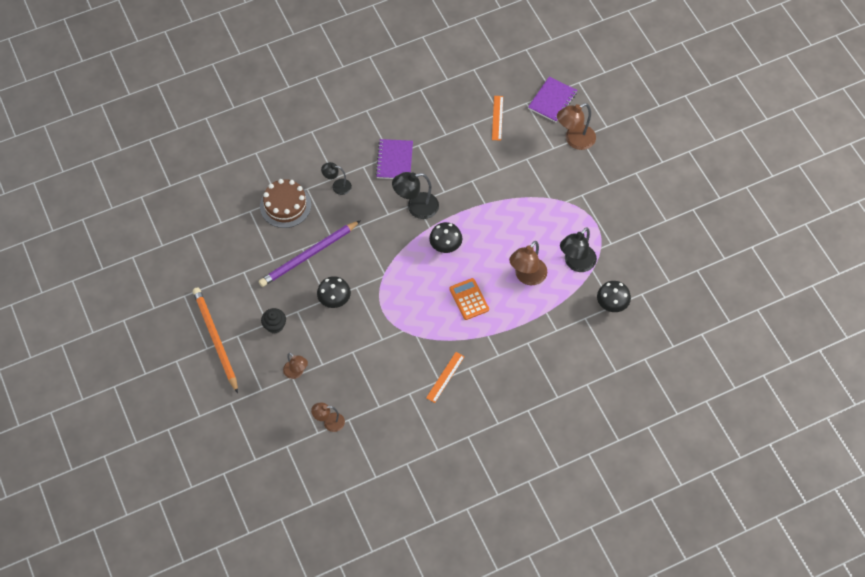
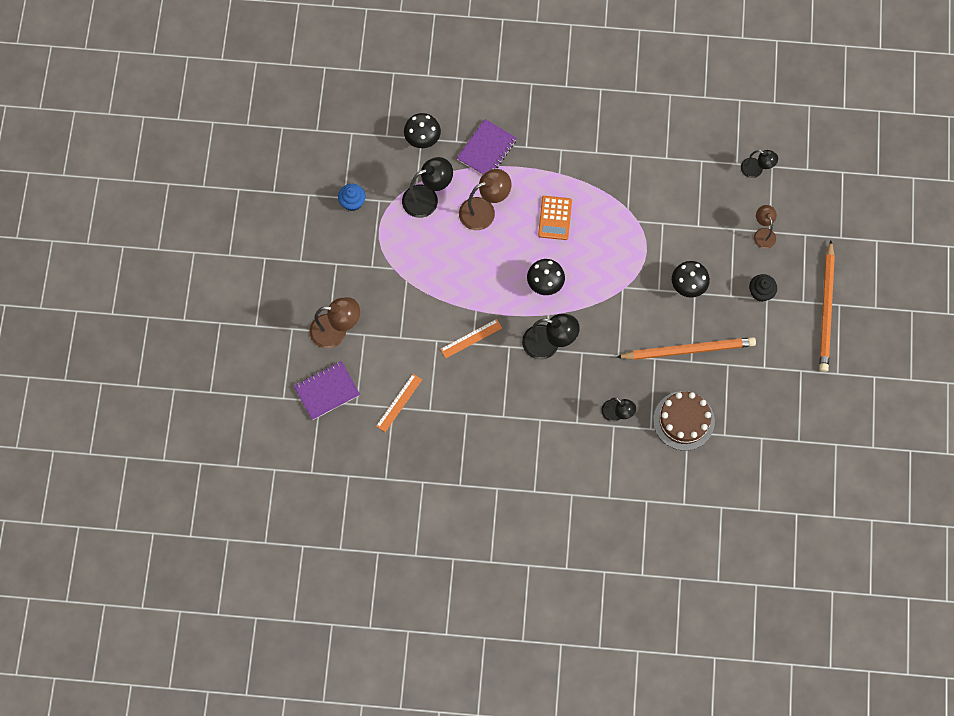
camera: 150 degrees left, 10 degrees up
purple pencil [259,220,361,287] -> orange pencil [616,337,756,360]
brown lamp [311,403,345,432] -> black lamp [741,150,778,178]
purple notebook [376,139,413,179] -> purple notebook moved to [457,119,517,175]
orange ruler [426,352,465,403] -> orange ruler moved to [440,319,502,358]
none -> blue cupcake [338,184,365,211]

